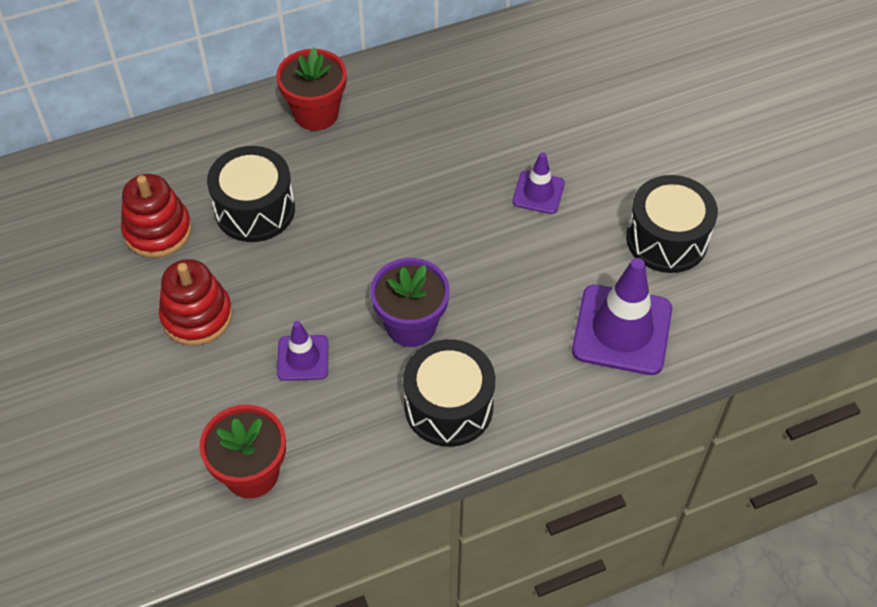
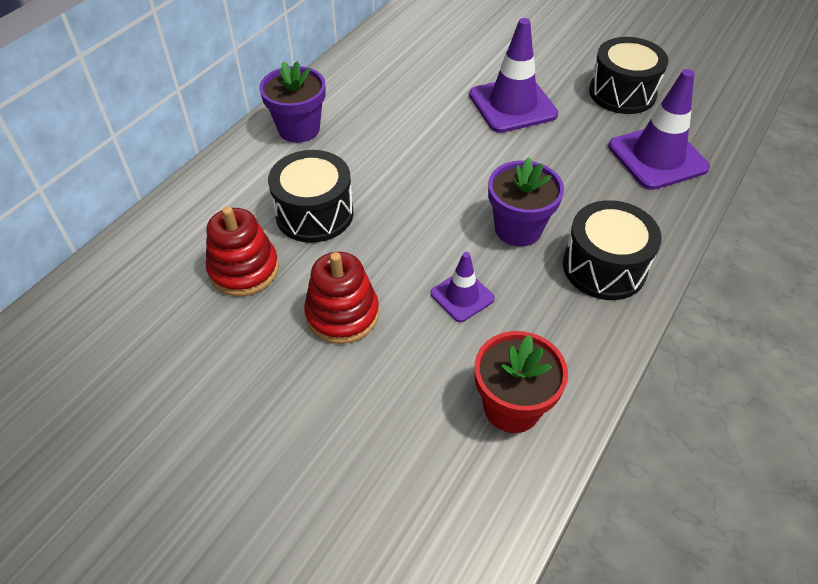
camera: 35 degrees left, 5 degrees down
red flower pot [276,47,347,131] -> purple flower pot [259,61,326,143]
purple traffic cone [512,152,565,214] -> purple traffic cone [469,18,558,133], size x1.83

